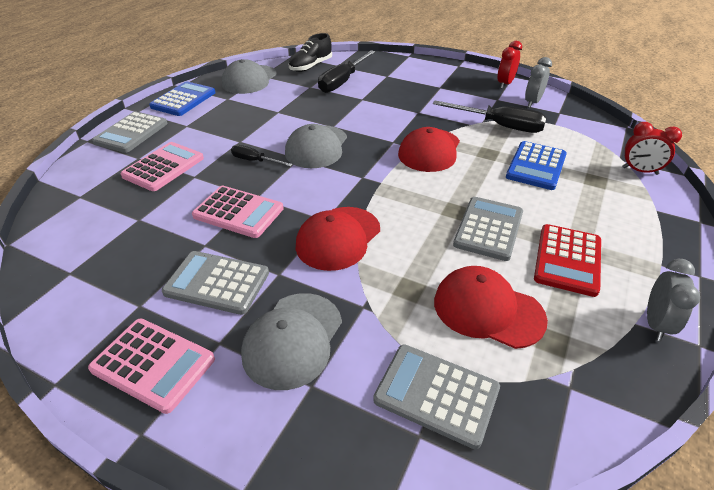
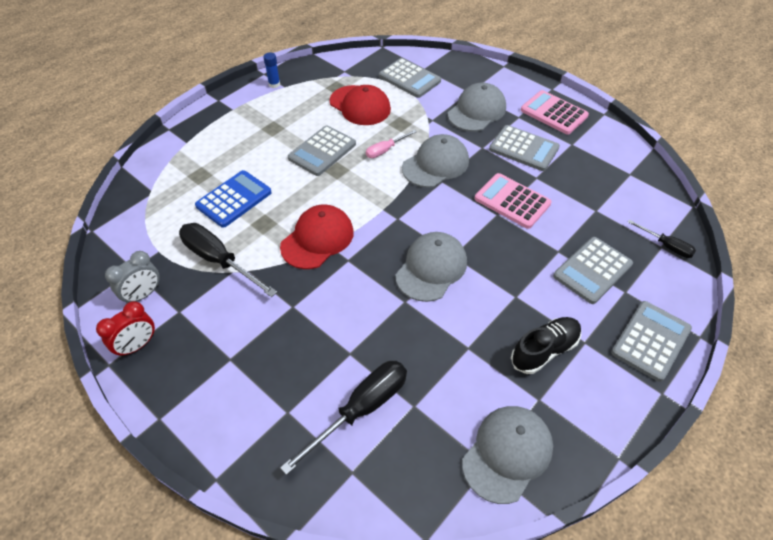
camera: 165 degrees left, 10 degrees up
pink calculator [120,142,204,191] -> grey calculator [553,237,633,304]
blue calculator [149,81,216,116] -> none
black screwdriver [231,145,293,167] -> black screwdriver moved to [628,219,696,258]
black shoe [289,33,332,72] -> black shoe moved to [511,317,581,374]
red cap [296,207,380,271] -> grey cap [402,134,469,188]
red calculator [534,224,601,297] -> none
red clock [622,122,682,175] -> none
grey clock [647,259,700,341] -> blue glue stick [263,52,280,88]
none -> pink screwdriver [366,130,417,158]

